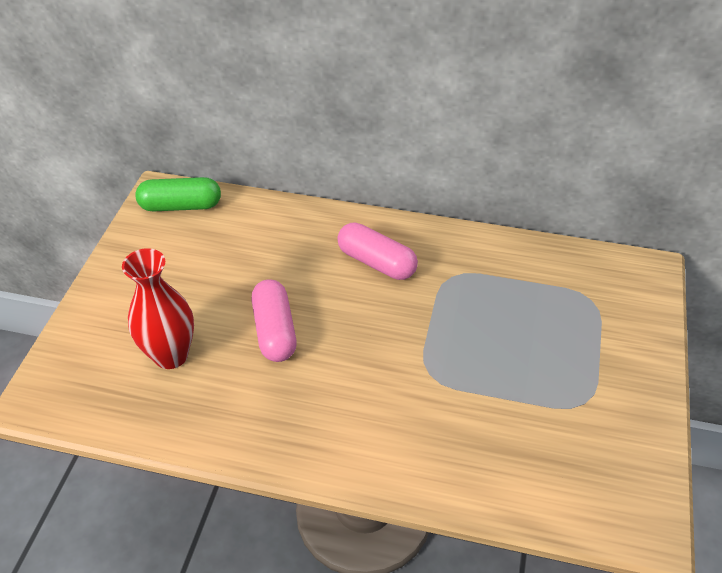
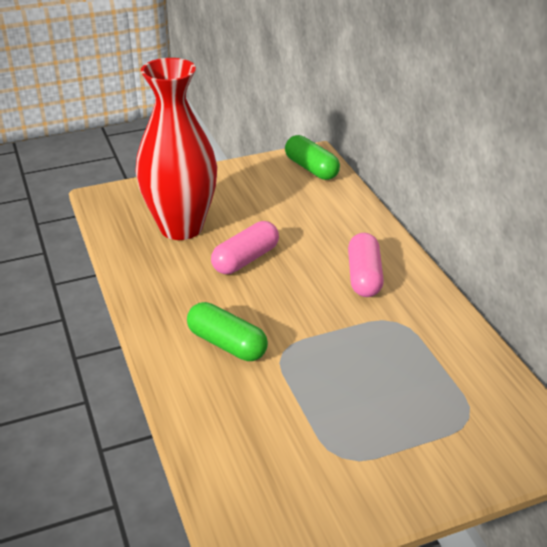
camera: 55 degrees right, 10 degrees down
red vase [122,248,194,369] -> red vase [135,58,217,240], size x1.59
none -> green capsule [187,302,268,361]

